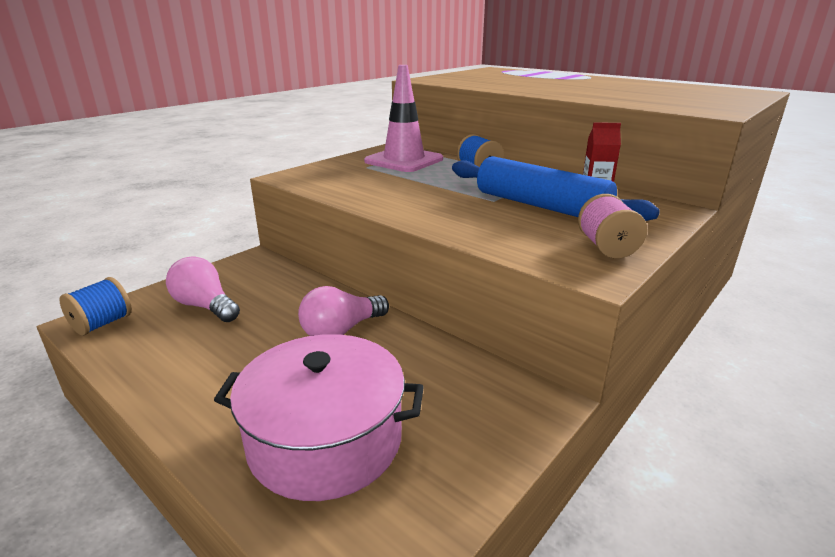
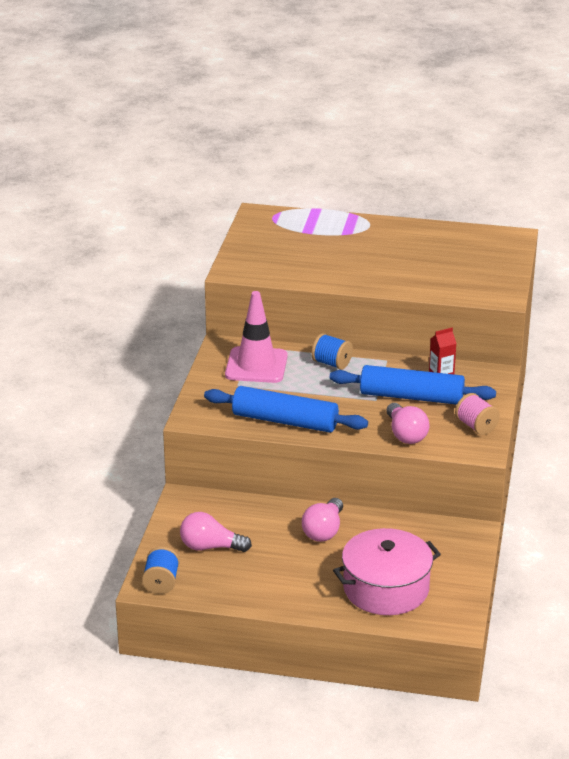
camera: 30 degrees left, 5 degrees up
none -> blue rolling pin [204,386,368,433]
none -> pink light bulb [386,403,429,444]

